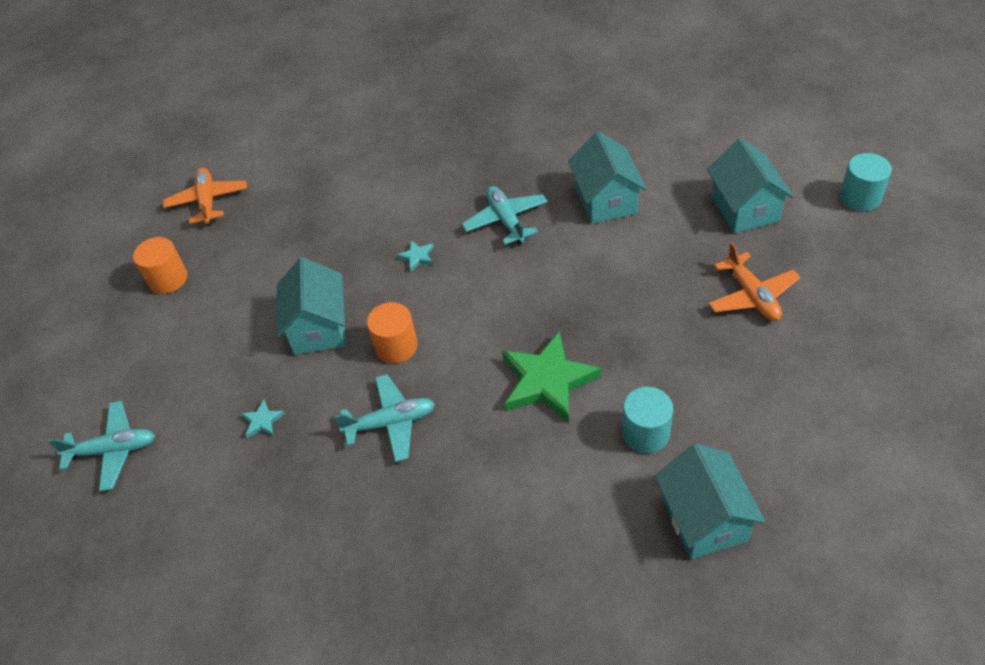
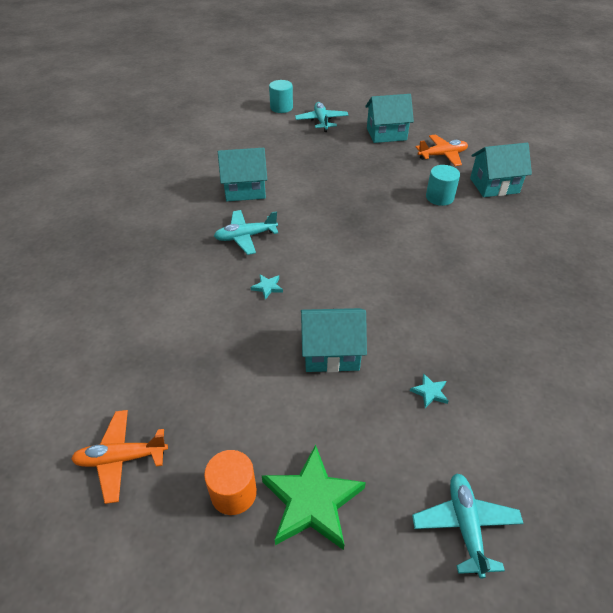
camera: 90 degrees left, 5 degrees down
turquoise plane [334,374,435,462] -> turquoise plane moved to [295,102,349,132]
orange cylinder [367,302,418,364] -> none
green star [502,331,601,423] -> green star moved to [261,445,366,550]
turquoise house [707,138,794,233] -> turquoise house moved to [365,94,414,143]
orange plane [708,242,801,321] -> orange plane moved to [416,134,468,166]

